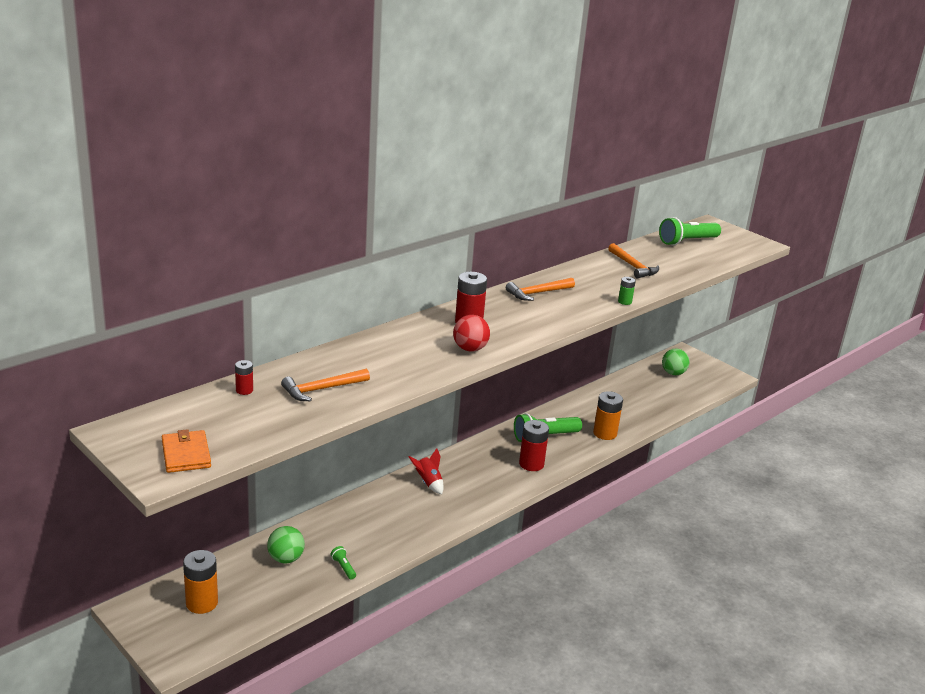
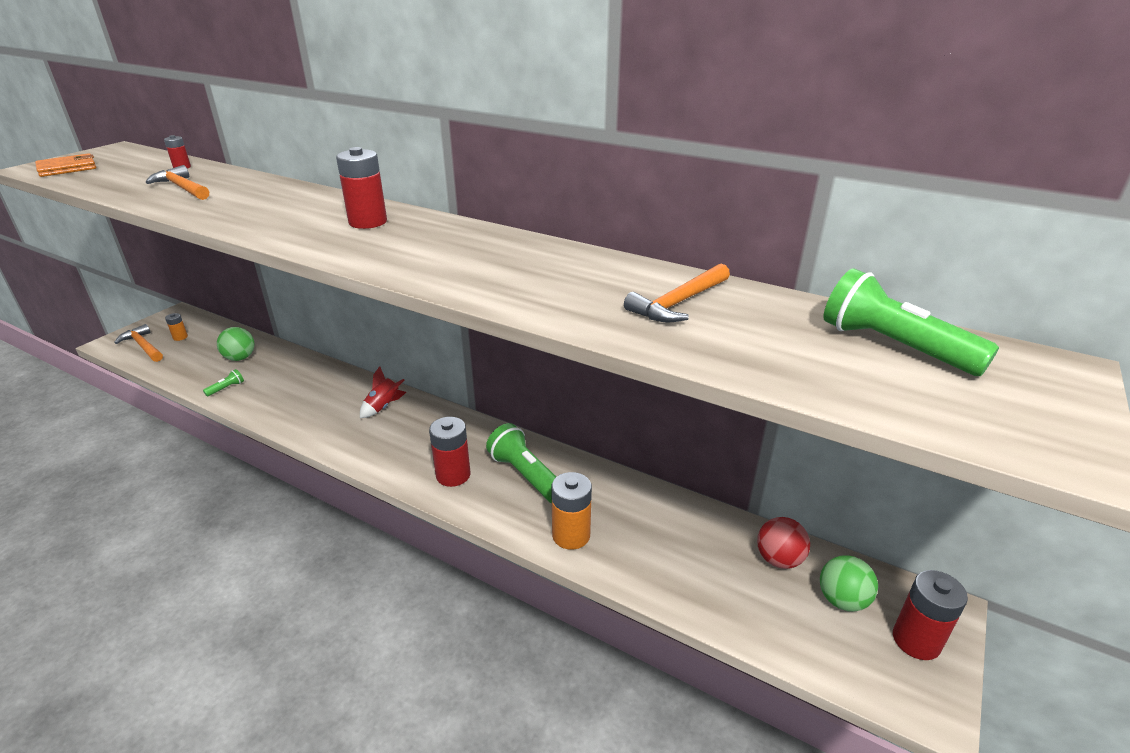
camera: 75 degrees right, 5 degrees up
orange battery [183,550,218,614] -> orange battery [165,313,188,341], size x0.53
red ball [453,315,490,352] -> red ball moved to [757,517,810,569]
orange hammer [506,278,575,301] -> orange hammer moved to [114,324,163,362]
green battery [618,277,636,305] -> none
none -> red battery [893,570,968,660]

